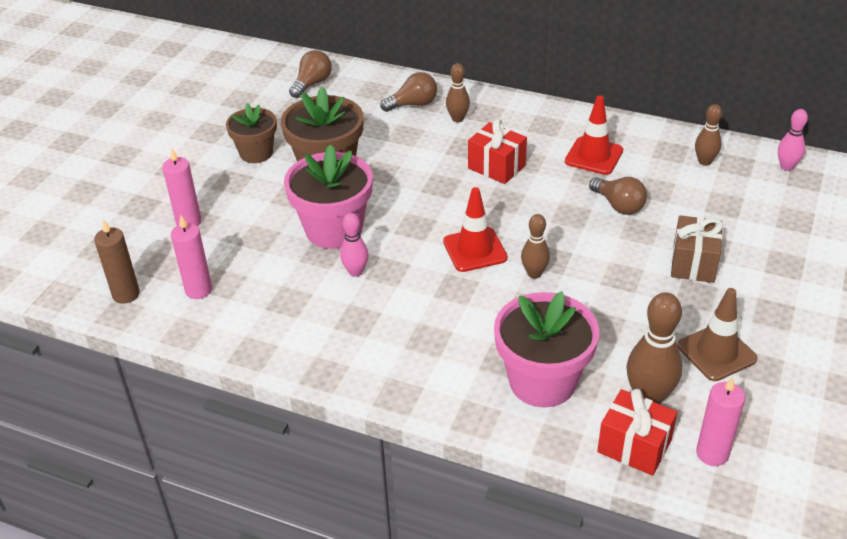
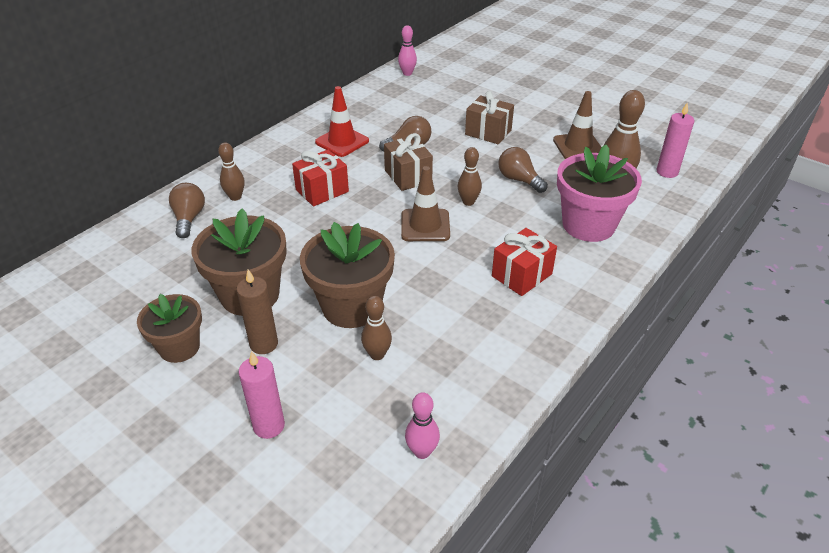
camera: 75 degrees left, 0 degrees up
brown candle [94,219,140,304] -> brown candle moved to [236,269,278,354]
pink candle [171,215,212,299] -> none
pink flower pot [284,144,373,249] -> brown flower pot [300,222,395,328]
brown light bulb [289,50,332,98] -> brown light bulb moved to [498,147,548,193]
pink bowling pin [340,213,369,277] -> pink bowling pin moved to [405,392,440,459]
red traffic cone [443,187,508,272] -> brown traffic cone [401,166,450,241]
red gift [597,389,677,476] -> red gift moved to [492,228,557,296]
brown bowling pin [695,104,722,166] -> brown bowling pin moved to [361,296,392,360]
none -> brown gift [384,133,433,191]

